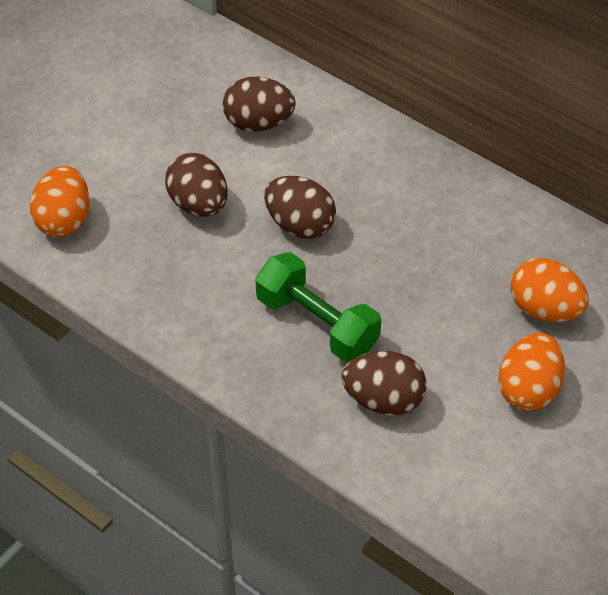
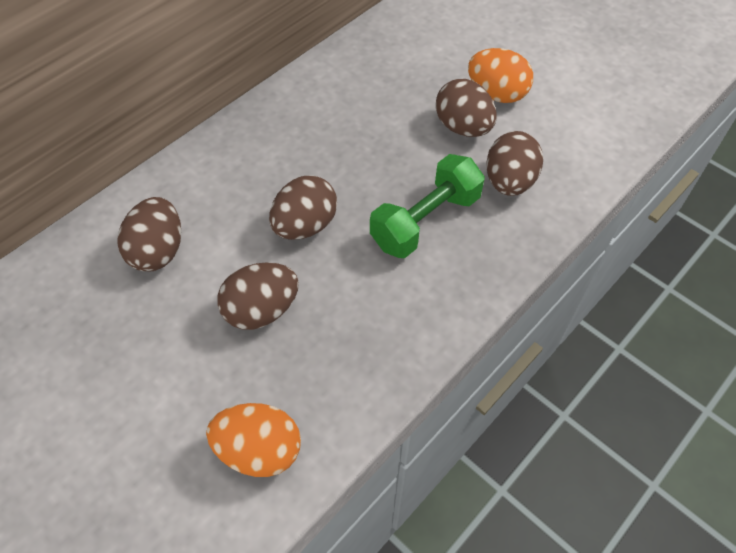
camera: 85 degrees left, 5 degrees up
orange egg [510,258,589,322] -> none
none -> brown egg [436,79,497,137]

